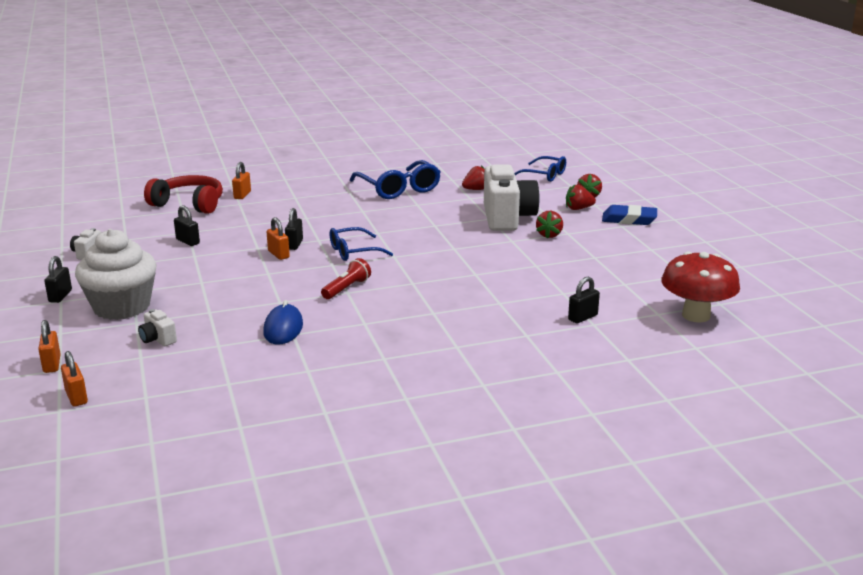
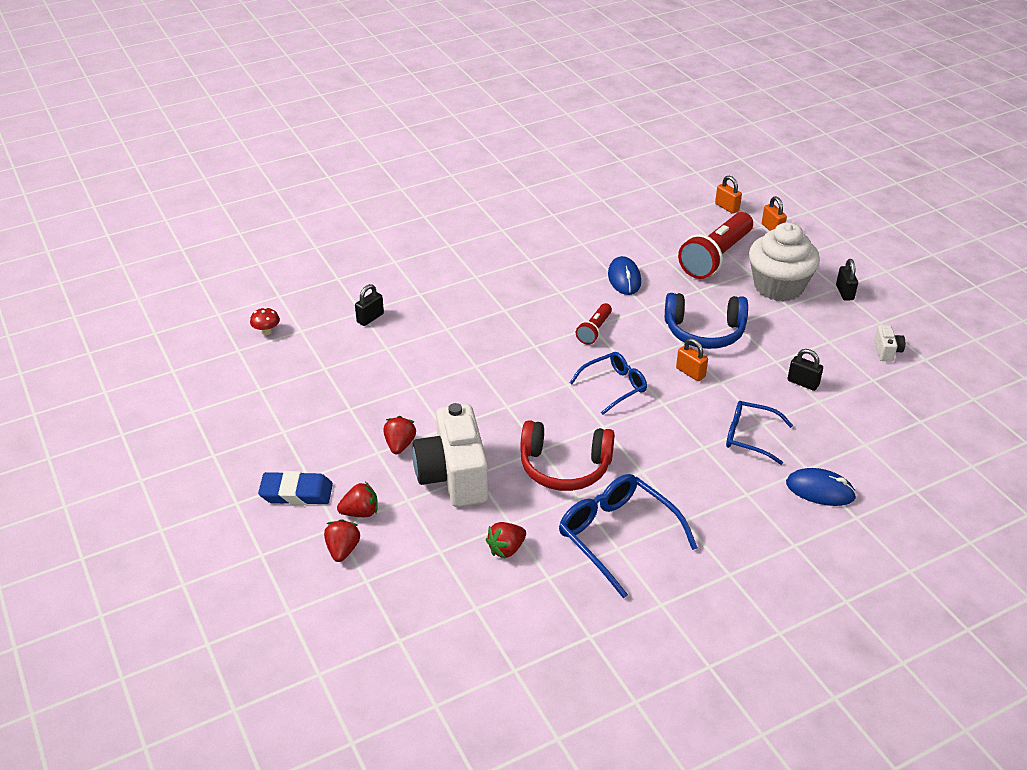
camera: 170 degrees right, 15 degrees up
white camera [138,309,177,346] -> red flashlight [678,212,753,279]
red headphones [144,175,223,214] -> red headphones moved to [520,420,615,491]
orange padlock [232,162,251,199] -> blue mouse [786,468,857,506]
black padlock [285,208,303,250] -> none
blue glasses [514,156,566,182] -> blue glasses moved to [726,401,793,465]
red mushroom [661,251,740,322] -> red mushroom [250,307,280,335], size x0.42
none -> blue headphones [665,293,748,349]

